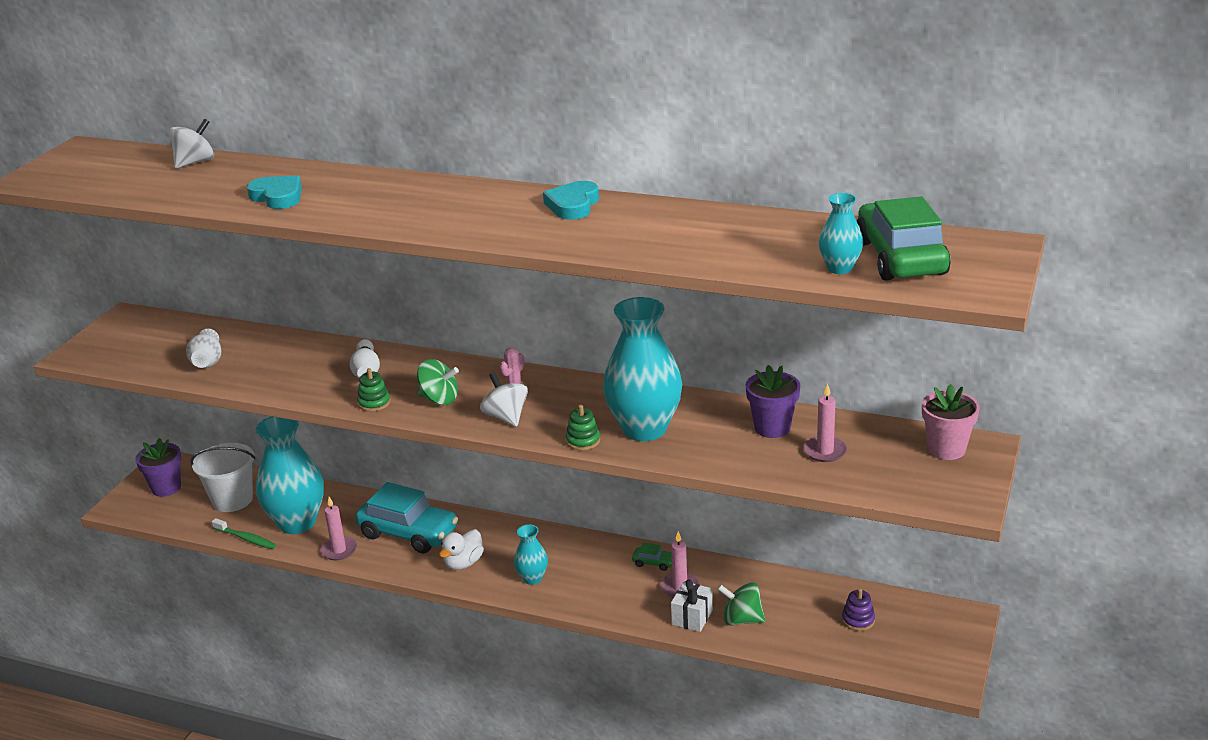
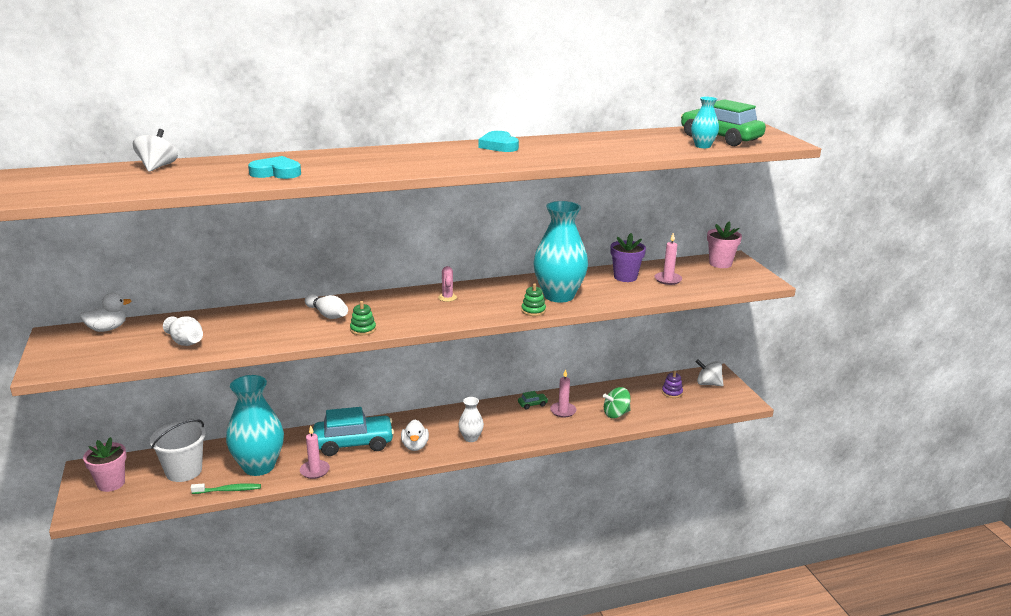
camera: 40 degrees left, 5 degrees down
purple flower pot [136,438,181,497] -> pink flower pot [83,437,127,492]
green spinning top [417,359,459,405] -> none
white spinning top [480,372,528,427] -> white spinning top moved to [696,359,723,386]
turquoise vase [514,524,548,585] -> white vase [459,397,484,442]
white gift [671,579,713,632] -> none
none -> white duck [80,293,132,332]

